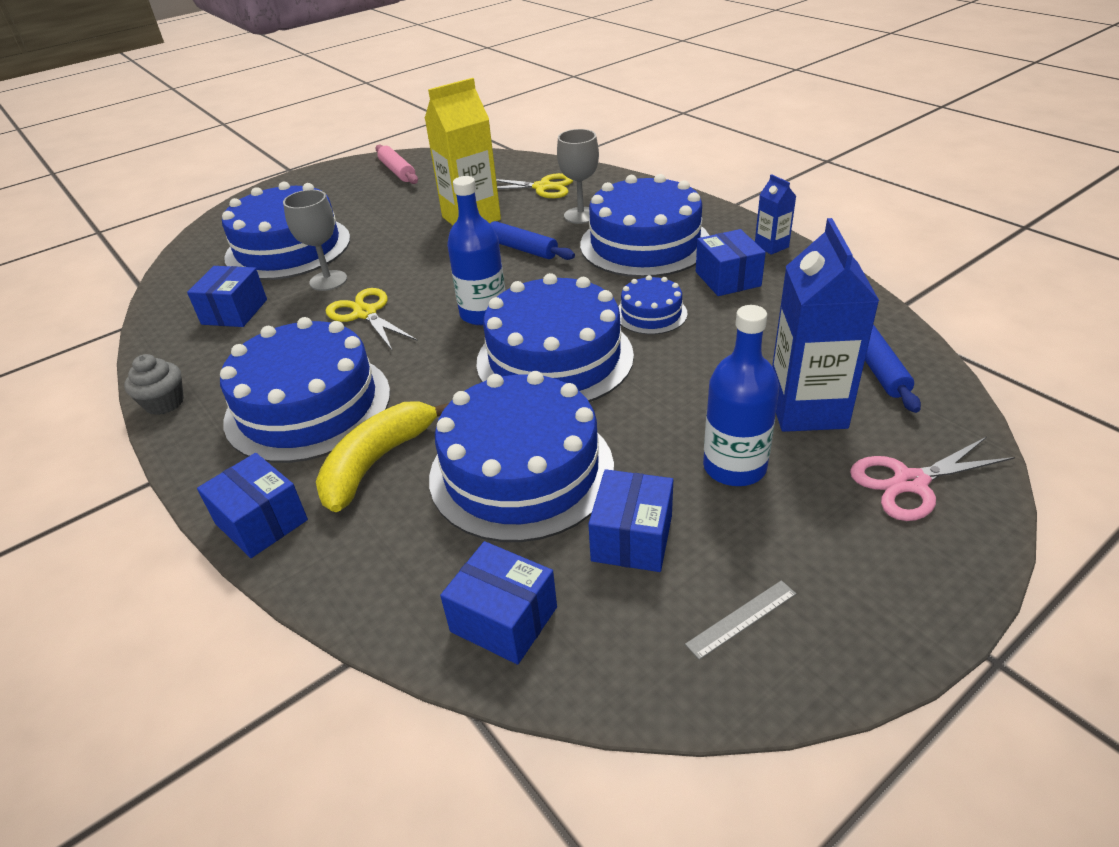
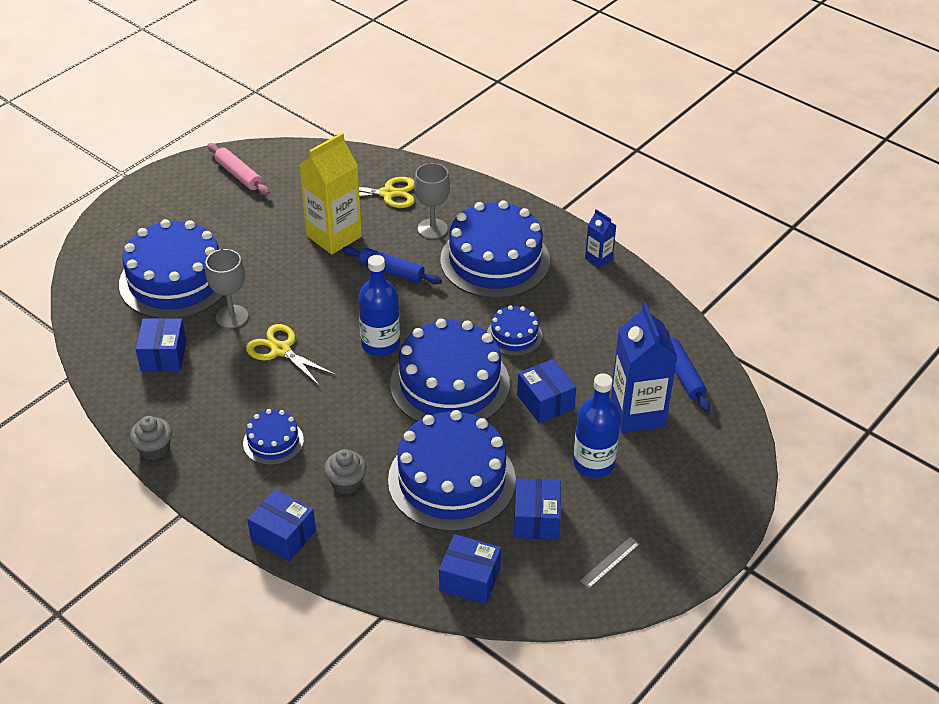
camera: 15 degrees left, 5 degrees up
blue cake [220,317,390,463] -> blue cake [243,409,304,465], size x0.48
yellow banana [316,401,449,512] -> grey cupcake [324,449,367,494]
blue box [696,229,766,296] -> blue box moved to [517,359,576,424]
pink scissors [850,437,1015,521] -> none

